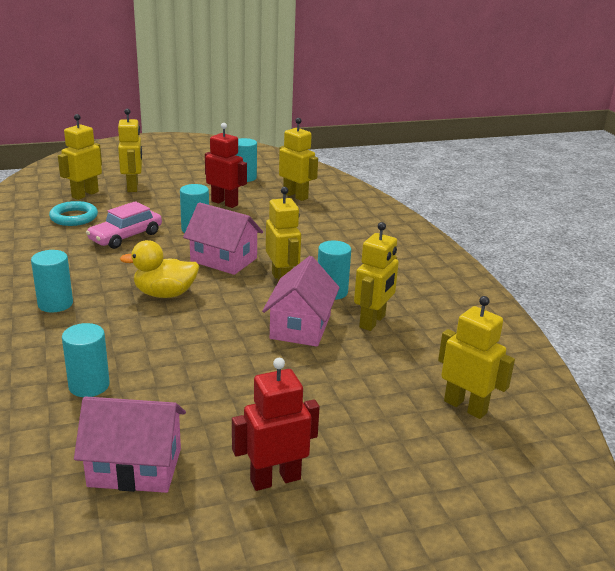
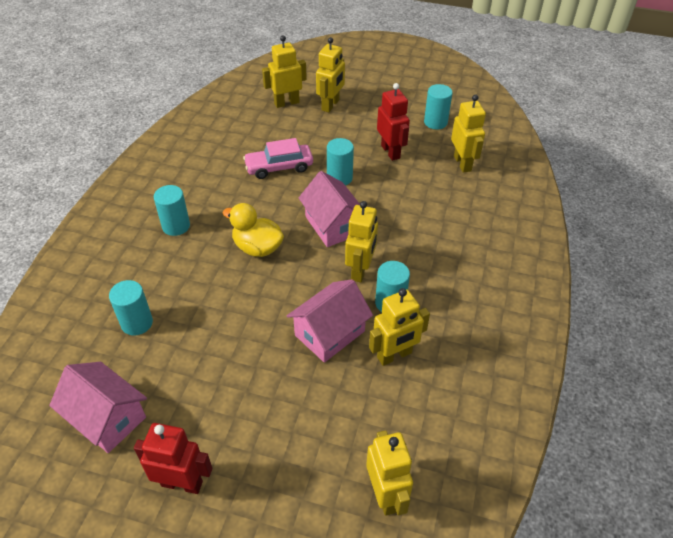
camera: 35 degrees right, 20 degrees up
turquoise ring [49,201,98,226] -> none

